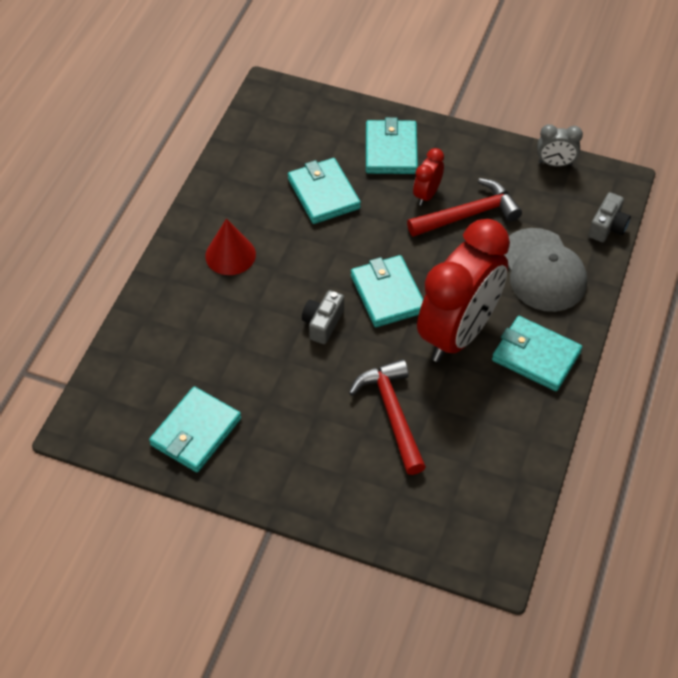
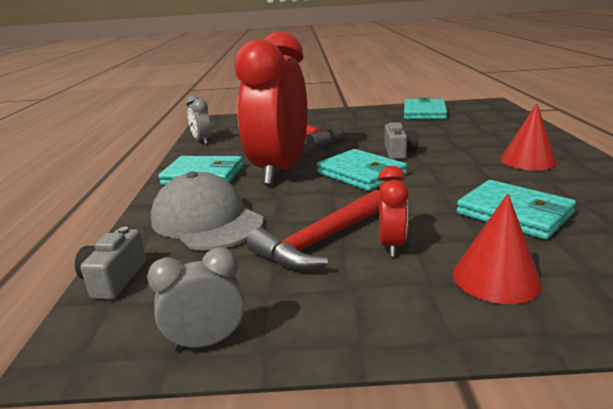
camera: 160 degrees right, 30 degrees down
turquoise wallet [366,117,418,174] -> red cone [453,193,542,304]
none -> grey clock [186,95,211,144]

